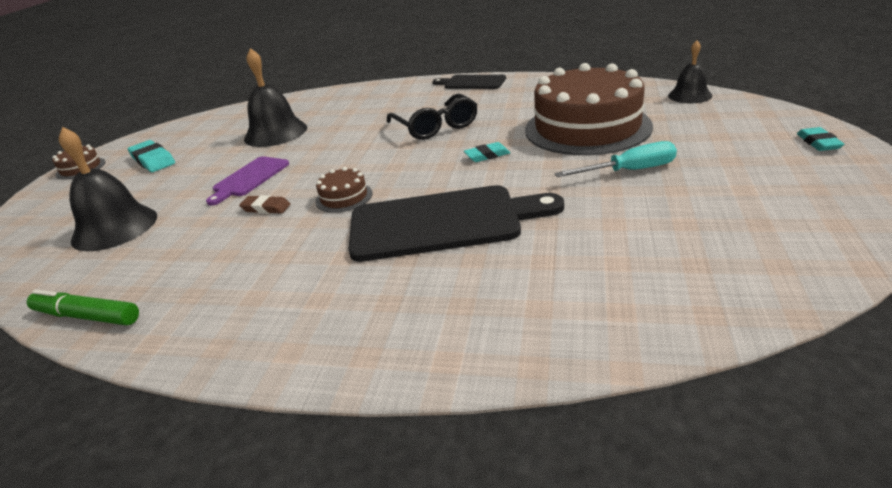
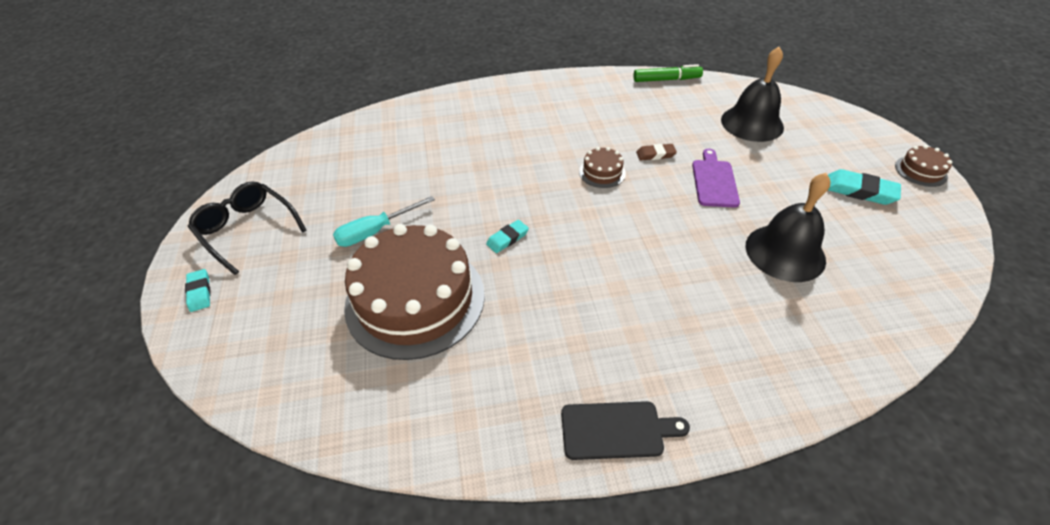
camera: 155 degrees right, 15 degrees up
black cutting board [348,185,564,262] -> none
black glasses [387,93,477,140] -> black glasses moved to [188,181,306,275]
black bell [668,40,712,103] -> none

